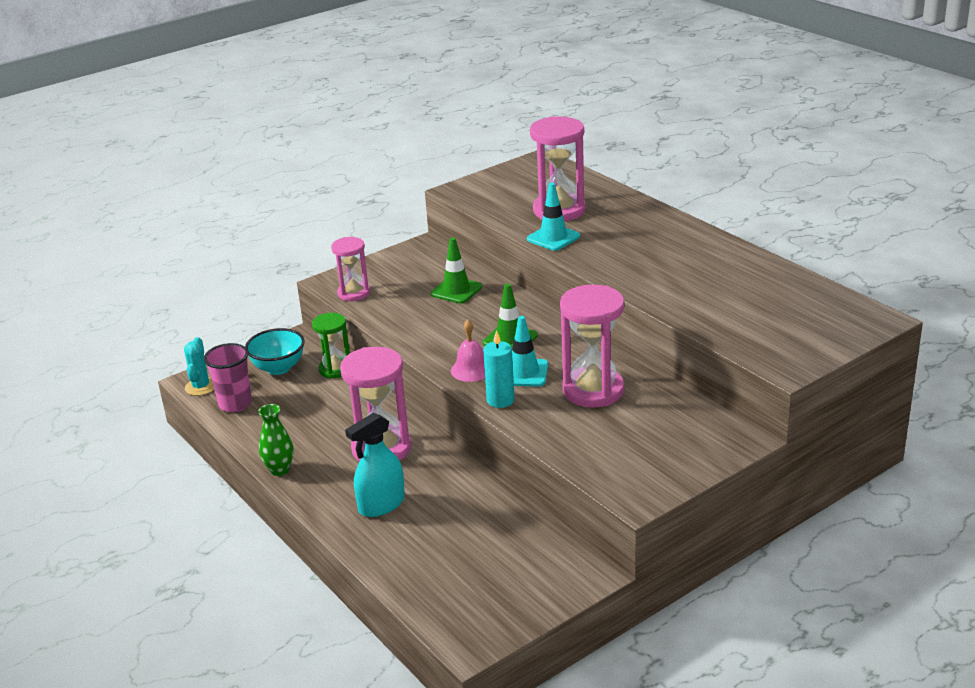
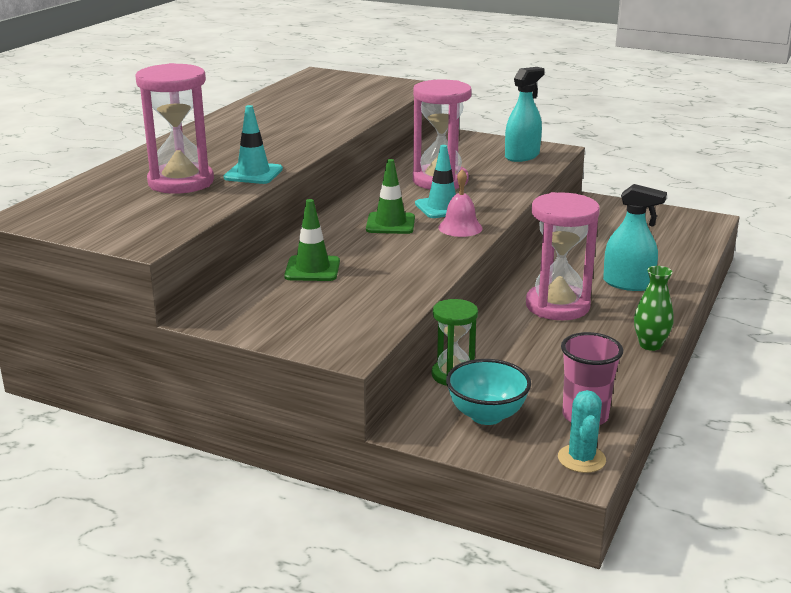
camera: 120 degrees left, 5 degrees down
turquoise cactus [184,337,214,396] -> turquoise cactus turned 60 degrees counterclockwise [558,390,606,473]
pink hourglass [331,237,370,301] -> none
turquoise candle [483,330,515,408] -> none
none -> turquoise spray bottle [505,67,545,162]

